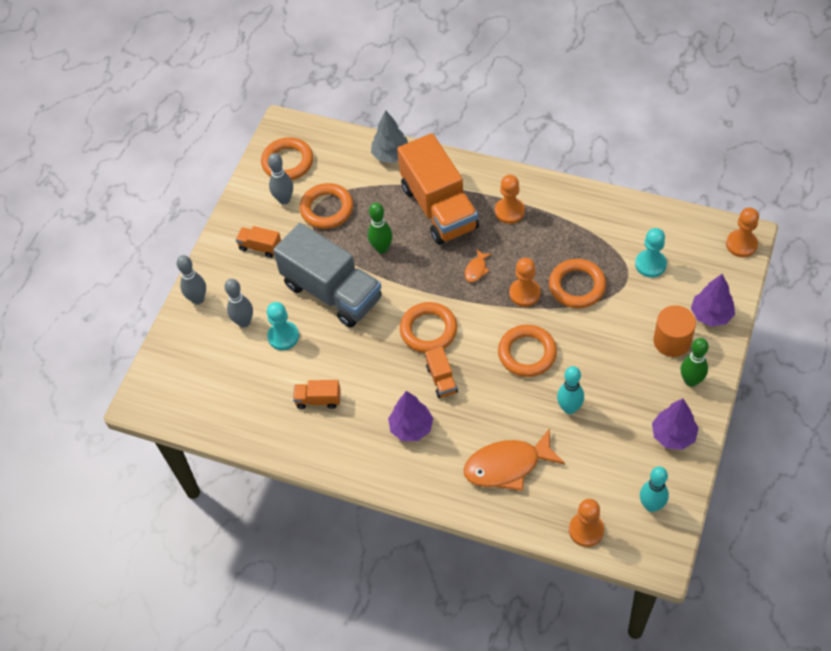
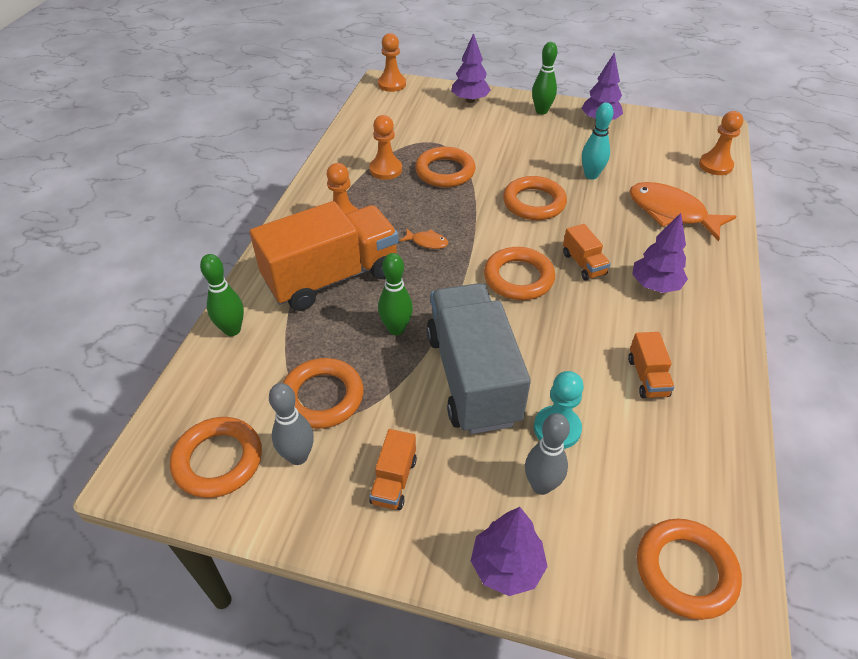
camera: 100 degrees left, 10 degrees down
grey bowling pin [177,255,206,305] -> purple tree [471,507,548,596]
grey truck [273,223,382,328] -> grey truck turned 45 degrees counterclockwise [427,283,531,434]
grey tree [371,110,408,163] -> green bowling pin [200,254,244,336]
orange truck [425,347,458,398] -> orange truck turned 90 degrees clockwise [563,224,611,281]
orange fish [463,428,565,491] -> orange fish turned 150 degrees clockwise [629,182,737,241]
orange pawn [509,258,541,307] -> orange pawn moved to [369,115,402,180]
turquoise pawn [635,228,667,278] -> none
turquoise bowling pin [640,467,669,512] -> none
orange cylinder [654,305,696,357] -> none
none -> orange ring [637,519,742,620]

